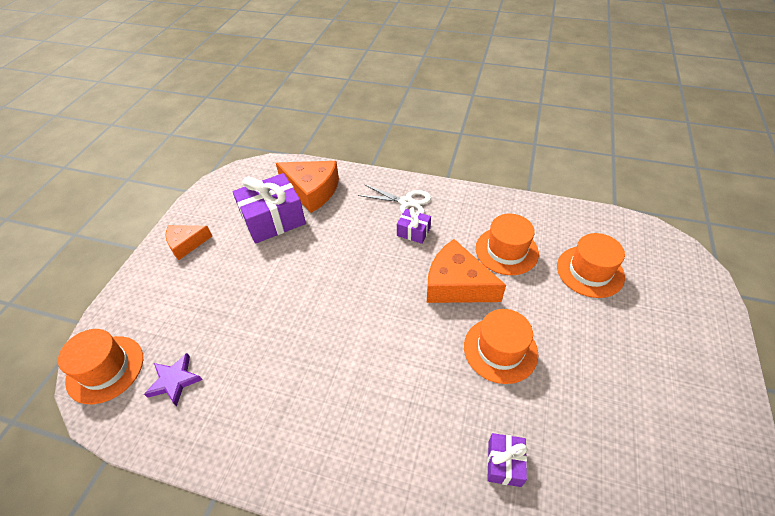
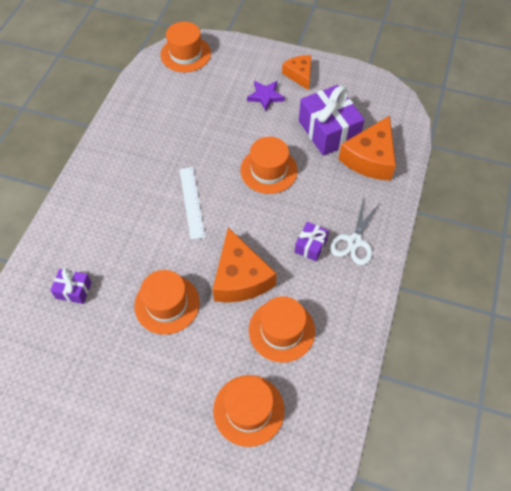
camera: 90 degrees right, 10 degrees up
purple star [144,353,203,406] -> purple star moved to [247,81,285,111]
orange cheese [427,239,506,303] -> orange cheese turned 135 degrees clockwise [212,227,277,303]
none -> white ruler [179,167,205,240]
none -> orange hat [240,137,298,194]

